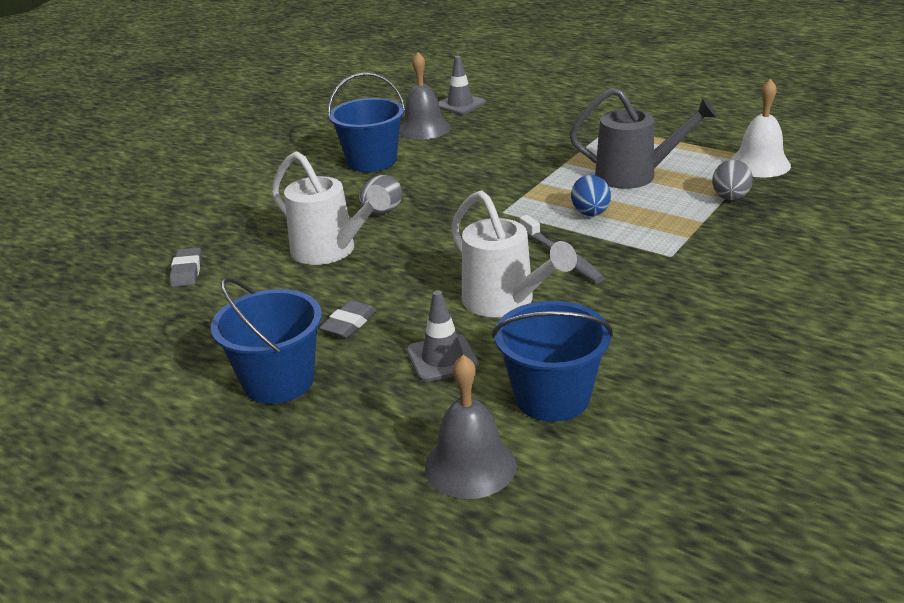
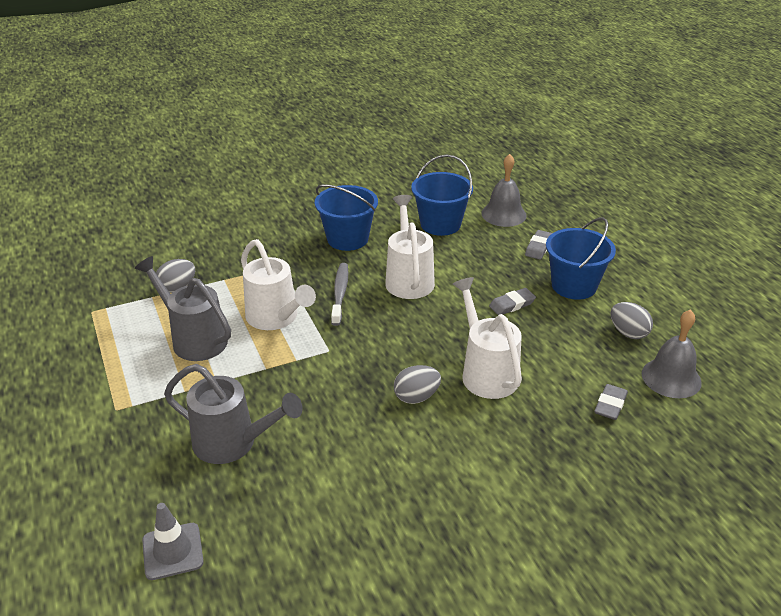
camera: 150 degrees left, 5 degrees up
blue bucket [328,73,405,172] -> blue bucket moved to [315,185,378,251]
grey bell [399,52,450,140] -> grey bell moved to [642,309,702,398]
grey traffic cone [407,290,479,382] -> none
blue egg [571,175,611,216] -> white watering can [241,239,316,330]
white bell [730,78,791,178] -> none
none -> grey watering can [164,364,303,464]
none -> grey eraser [525,230,552,260]
none -> grey egg [611,302,653,339]

